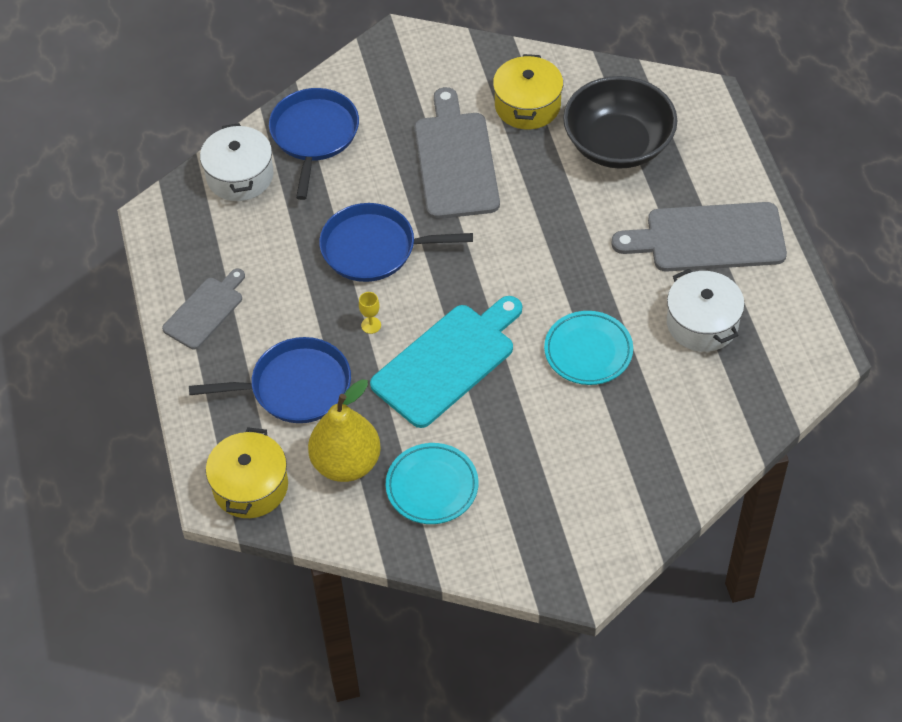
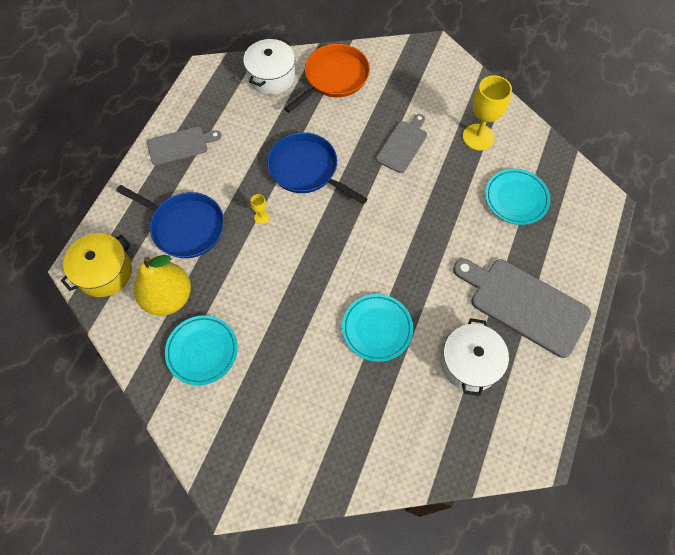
camera: 35 degrees right, 10 degrees up
blue pan [269,88,359,200] -> orange pan [284,44,370,112]
turquoise cutting board [370,296,522,428] -> none
grey cutting board [414,87,500,219] -> grey cutting board [376,114,427,173], size x0.59
yellow pot [493,54,563,129] -> yellow goblet [463,75,512,150]
black bowl [563,76,677,169] -> turquoise plate [485,169,551,225]

